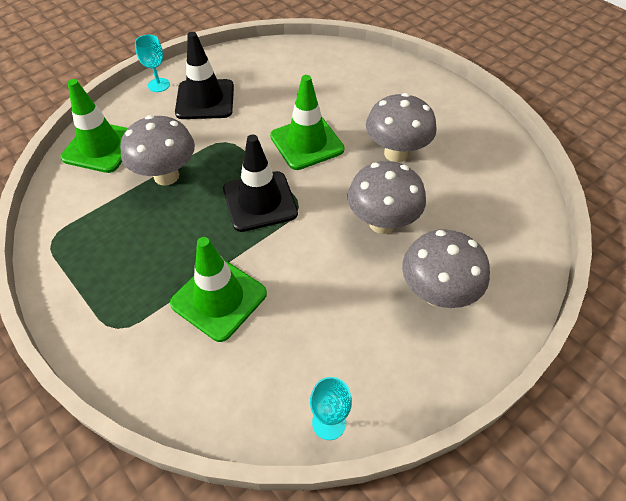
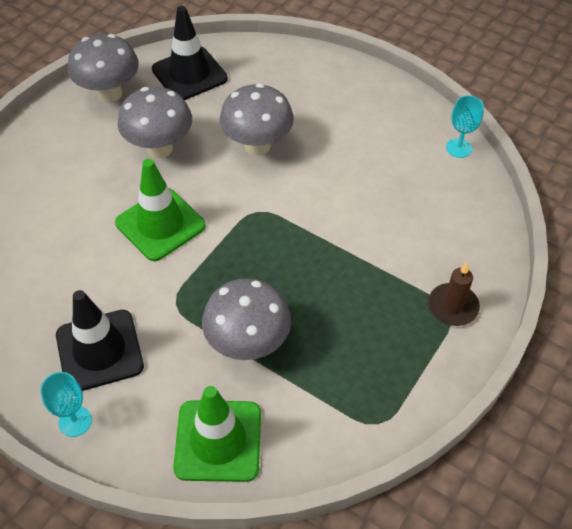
camera: 105 degrees left, 0 degrees up
green traffic cone [170,237,267,342] -> none
black traffic cone [223,134,298,232] -> black traffic cone moved to [152,6,228,100]
grey mushroom [402,229,490,308] -> grey mushroom moved to [68,34,139,103]
none -> brown candle [428,262,480,326]

